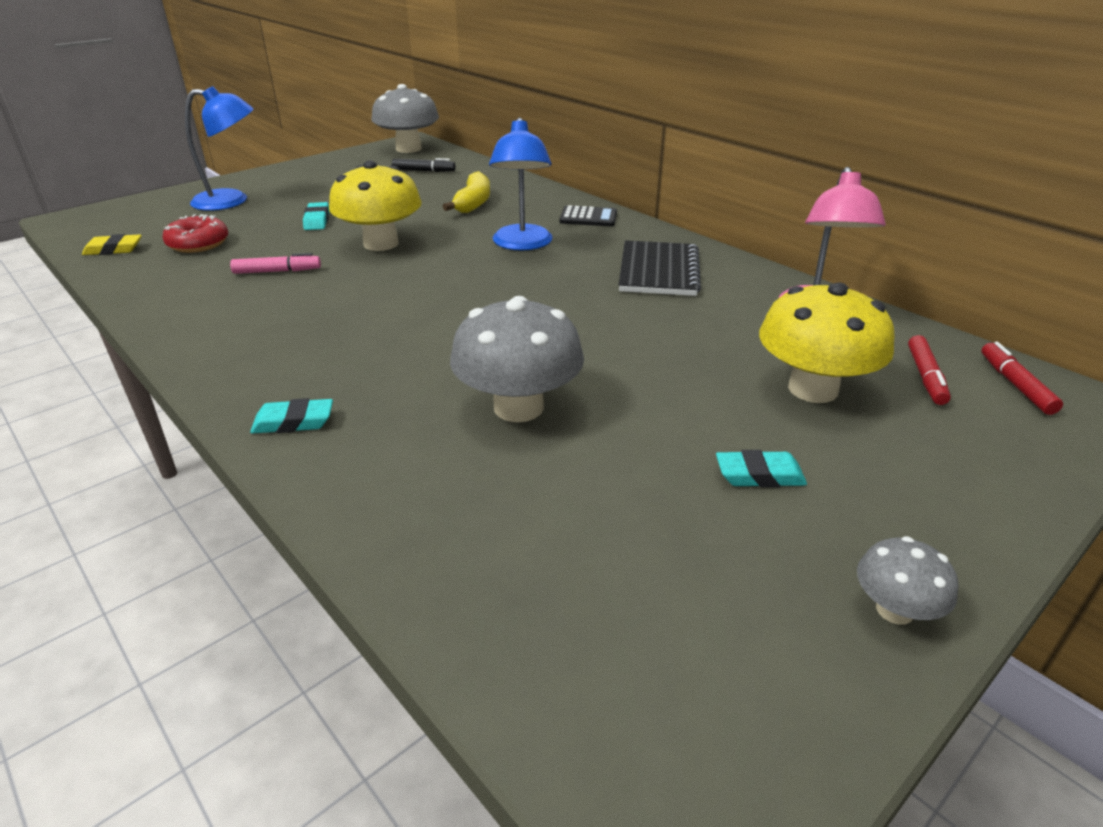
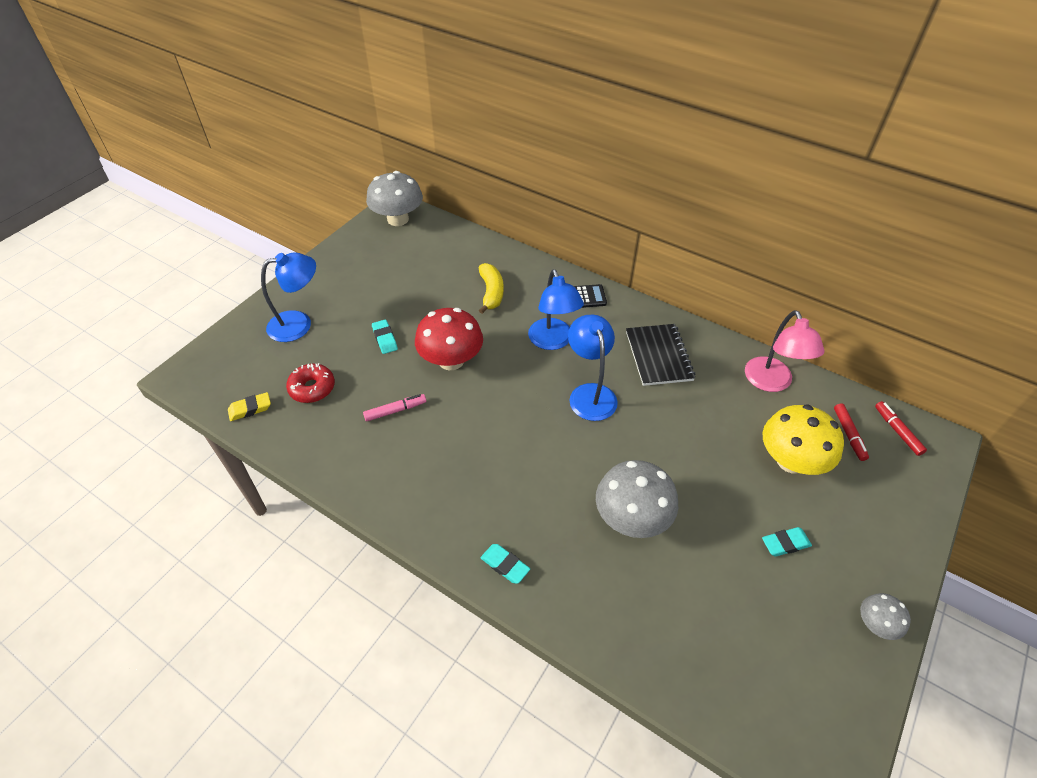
camera: 15 degrees left, 15 degrees up
turquoise eraser [250,398,333,434] -> turquoise eraser turned 60 degrees clockwise [481,544,530,584]
yellow mushroom [329,160,422,251] -> red mushroom [415,308,483,370]
black marker [392,158,456,172] -> none
none -> blue lamp [568,315,618,421]

